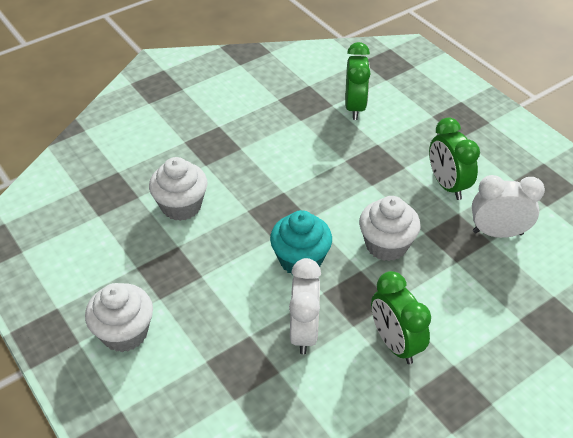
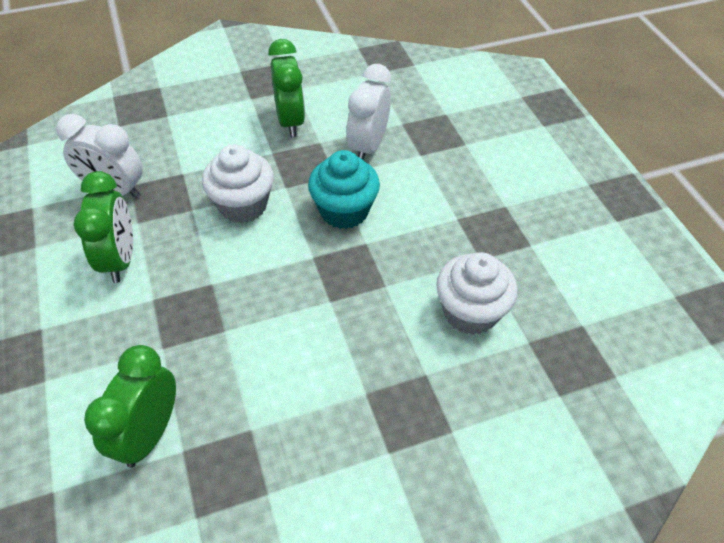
camera: 165 degrees left, 5 degrees up
white cupcake [85,283,153,352] -> none

